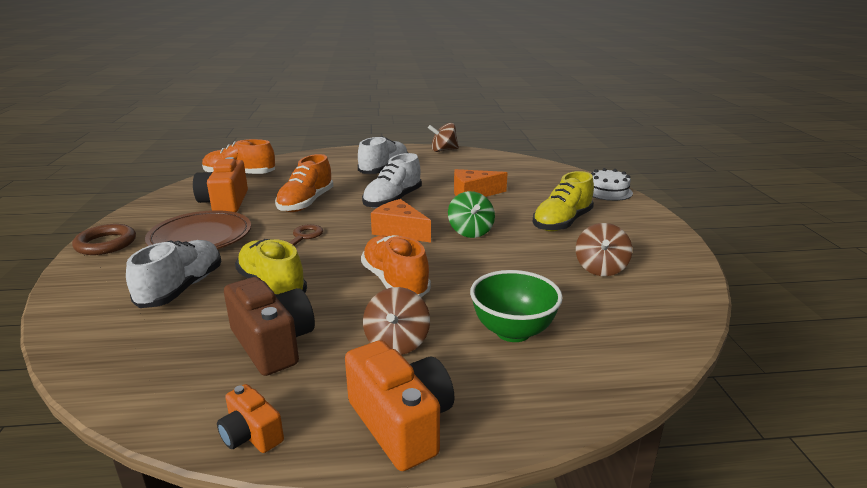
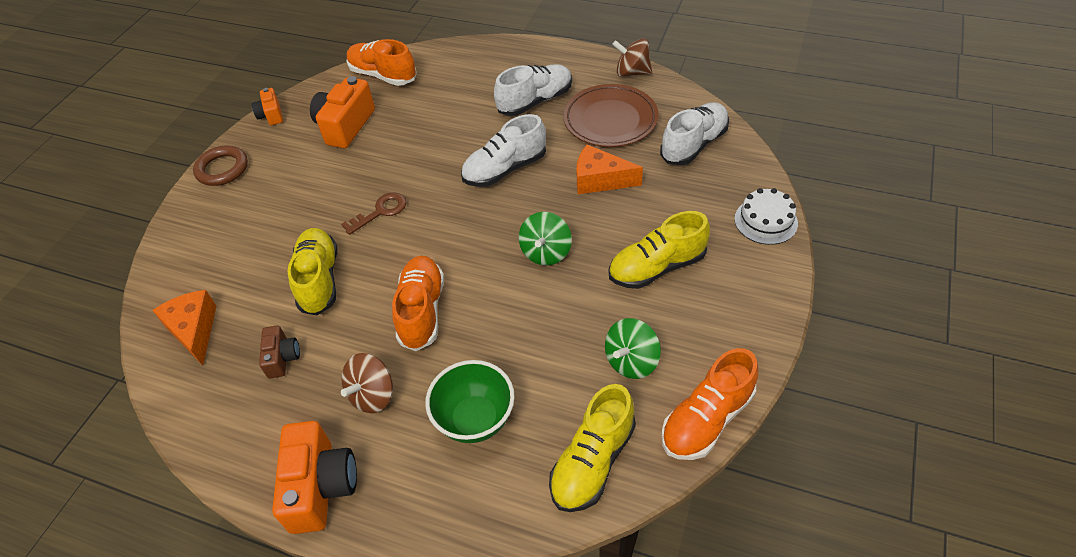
camera: 30 degrees right, 25 degrees up
white shoe [126,240,221,308] -> white shoe moved to [660,102,729,165]
brown plate [145,210,251,249] -> brown plate moved to [563,84,659,147]
orange camera [217,384,284,453] -> orange camera moved to [251,88,283,125]
brown camera [224,277,315,376] -> brown camera [259,325,300,378], size x0.55
orange shoe [275,154,333,212] -> orange shoe moved to [661,348,758,460]
orange cheese [371,199,431,242] -> orange cheese moved to [152,290,216,366]
brown spinning top [576,223,632,276] -> green spinning top [605,318,661,379]
none -> yellow shoe [549,384,636,512]

